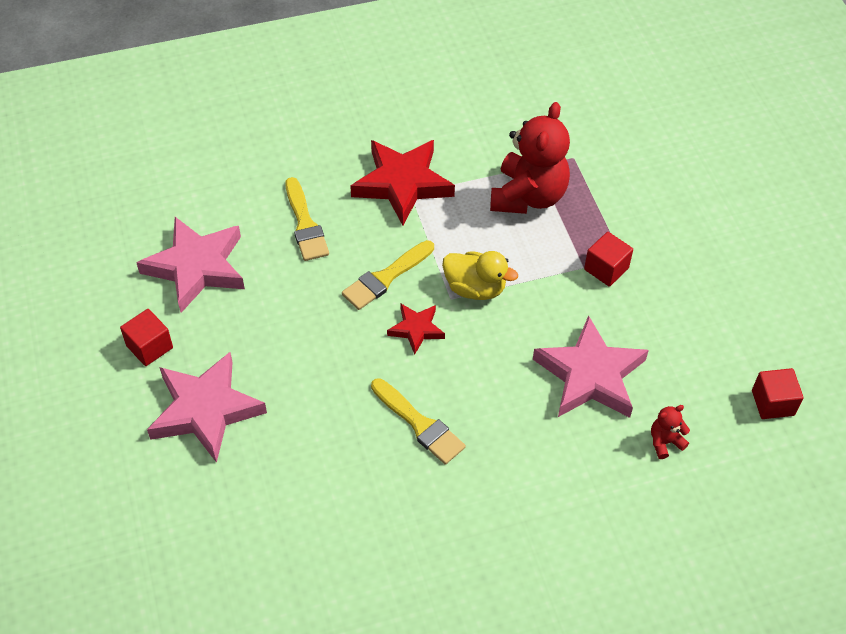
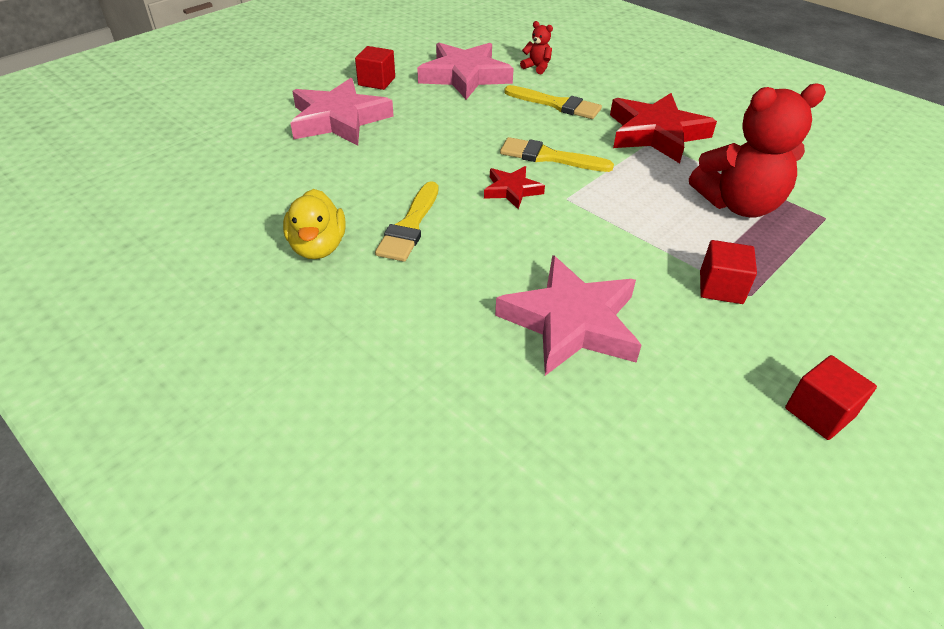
camera: 60 degrees right, 10 degrees down
yellow brush [285,177,329,261] -> yellow brush turned 105 degrees counterclockwise [504,85,602,119]
yellow duck [442,251,518,300] -> yellow duck moved to [283,189,346,259]
red teddy bear [651,405,690,459] -> red teddy bear moved to [520,21,553,74]
red cube [752,368,804,419] -> red cube moved to [785,355,877,440]

